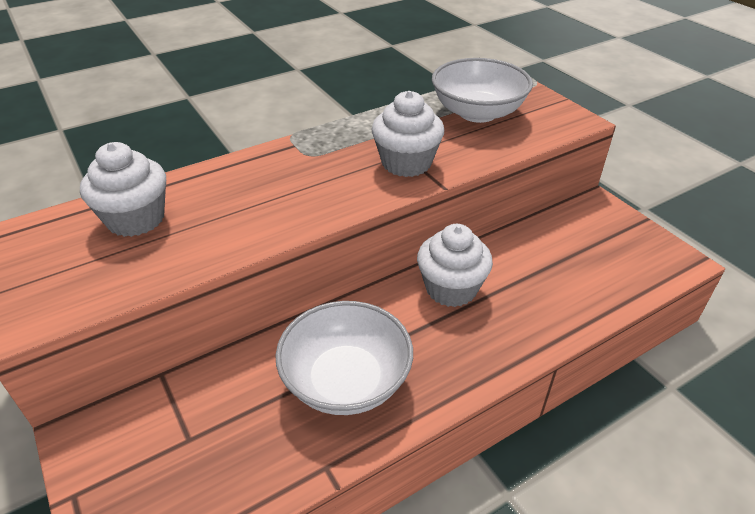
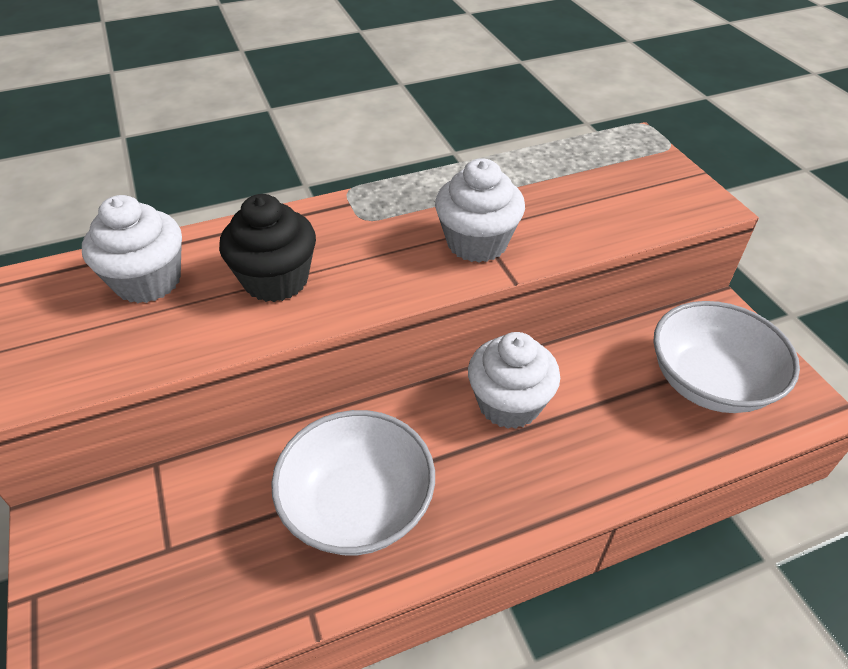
camera: 10 degrees right, 5 degrees up
white bowl [432,58,533,123] -> white bowl moved to [653,301,800,413]
none -> black cupcake [219,194,316,302]

